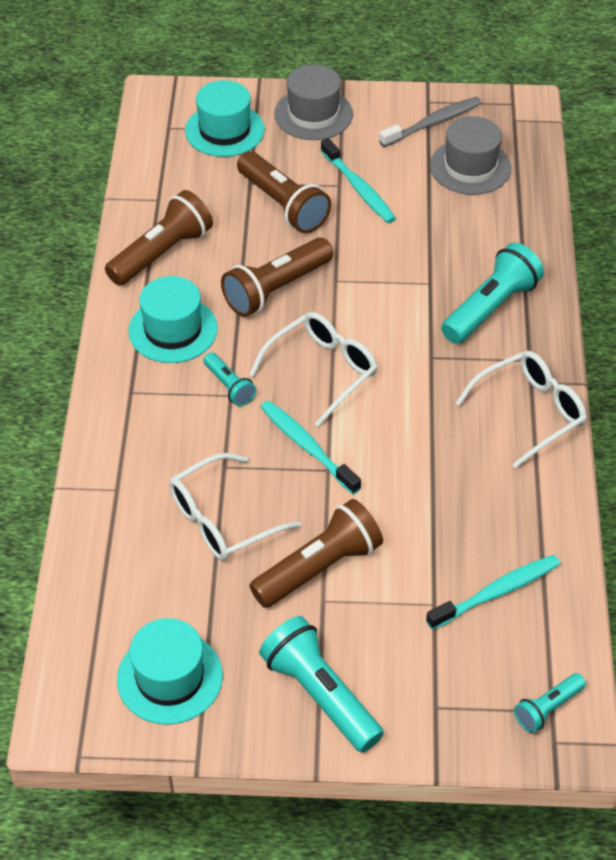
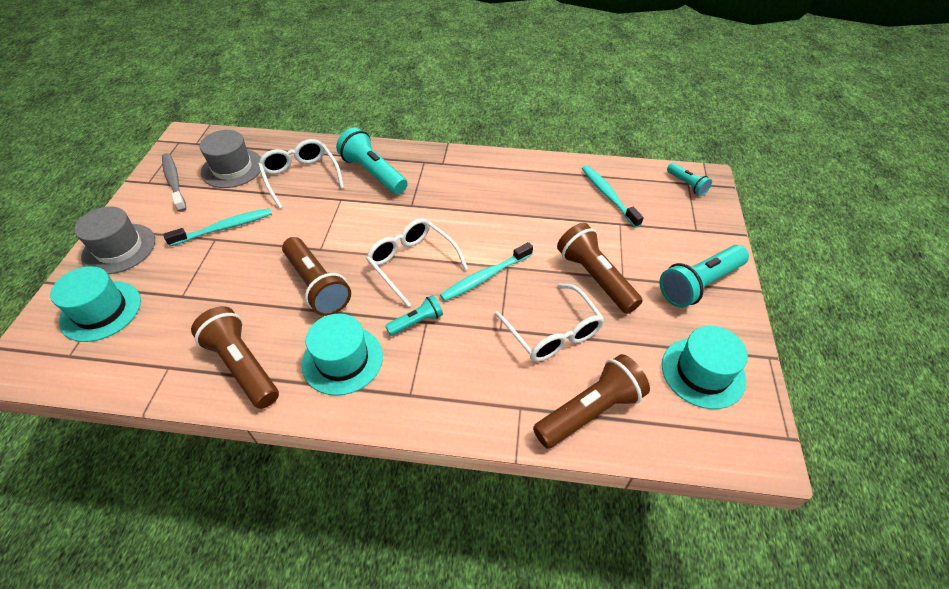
camera: 85 degrees left, 0 degrees up
brown flashlight [237,151,331,233] -> brown flashlight moved to [533,354,650,449]
white glasses [456,351,587,468] -> white glasses moved to [258,139,344,209]

